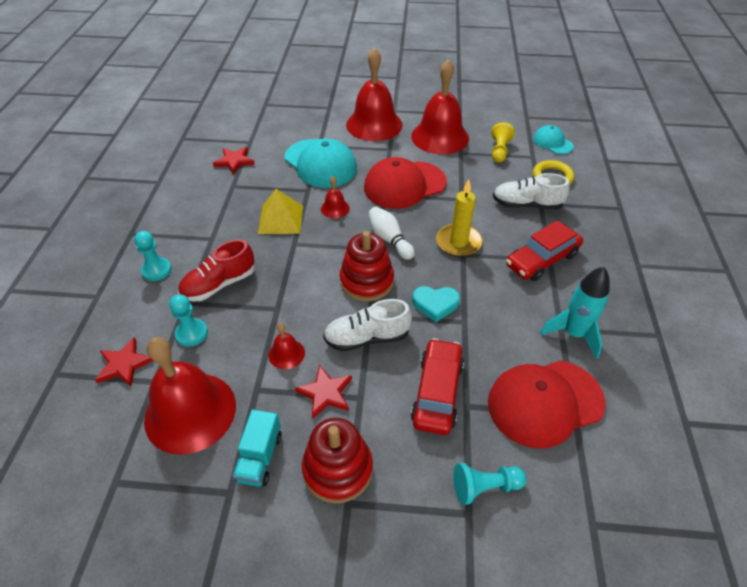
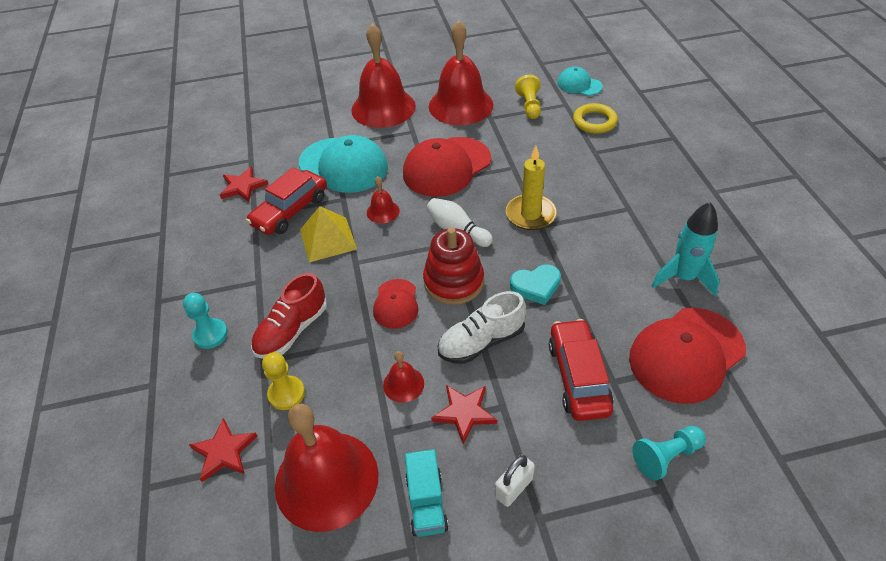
camera: 15 degrees left, 0 degrees up
turquoise pawn [169,294,208,347] -> yellow pawn [262,352,305,410]
red stacking toy [302,418,373,504] -> white padlock [495,455,535,507]
white shoe [493,173,570,210] -> none
red car [506,220,583,281] -> red car moved to [246,168,327,235]
none -> red cap [373,279,418,329]

